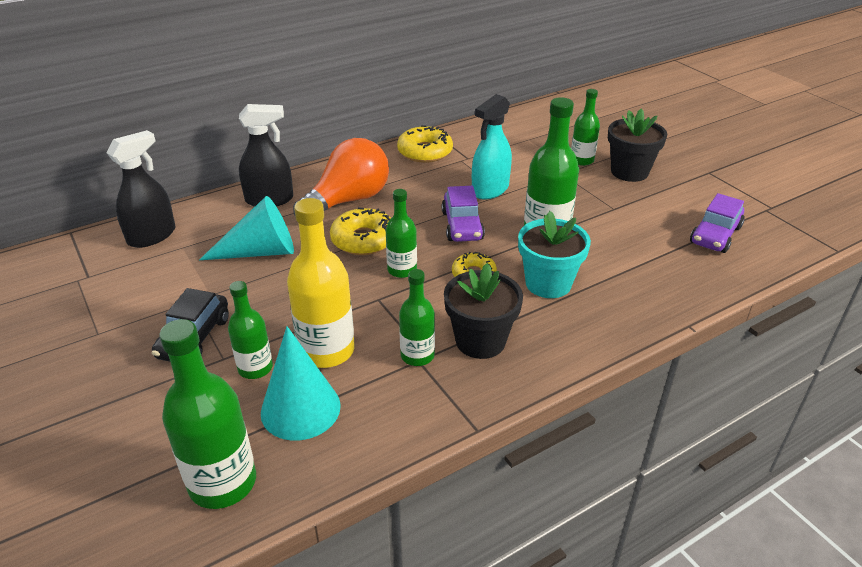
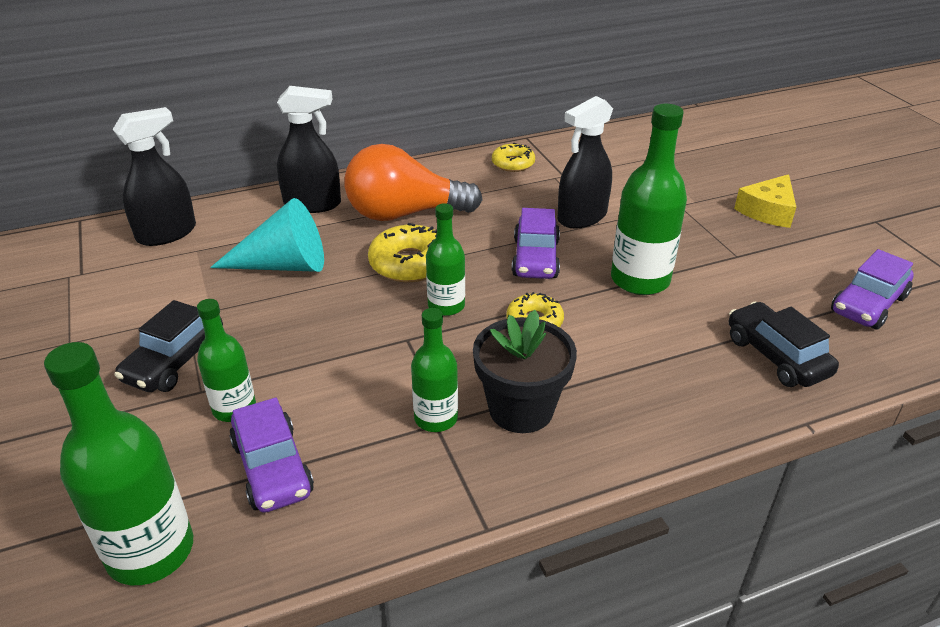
camera: 10 degrees right, 0 degrees up
turquoise cone [261,326,341,441] -> purple car [229,398,314,513]
yellow bottle [287,198,355,368] -> none
orange light bulb [293,138,389,218] -> orange light bulb turned 150 degrees counterclockwise [344,144,482,221]
yellow donut [397,125,453,163] -> yellow donut [492,143,535,172], size x0.64
turquoise spray bottle [472,94,512,200] -> black spray bottle [558,96,613,229]
turquoise flower pot [518,211,591,298] -> none
green bottle [571,89,600,166] -> none
black flower pot [608,109,667,182] -> yellow cheese [734,174,796,228]
none -> black car [729,302,839,387]

